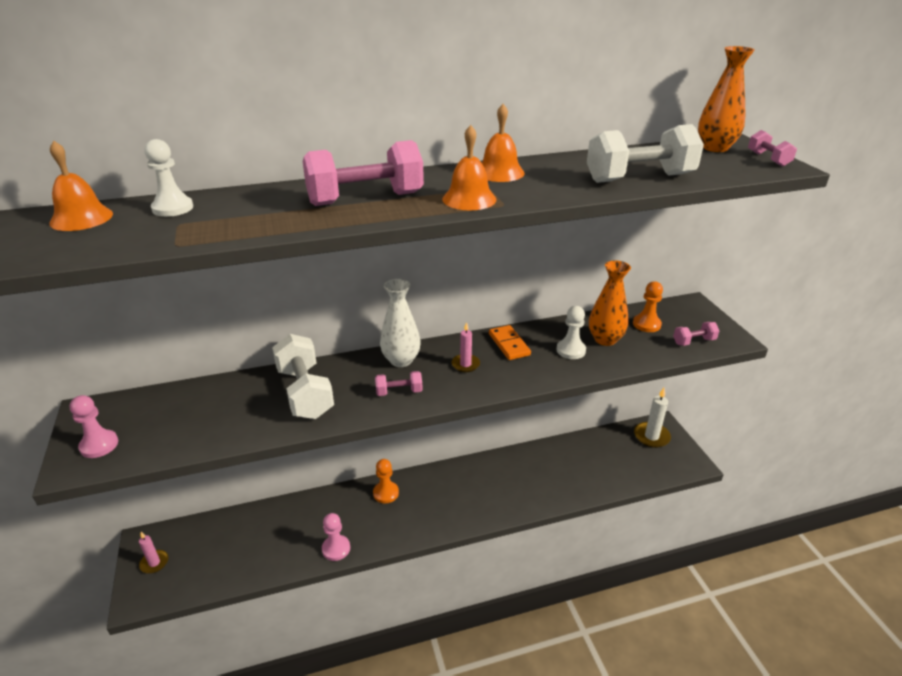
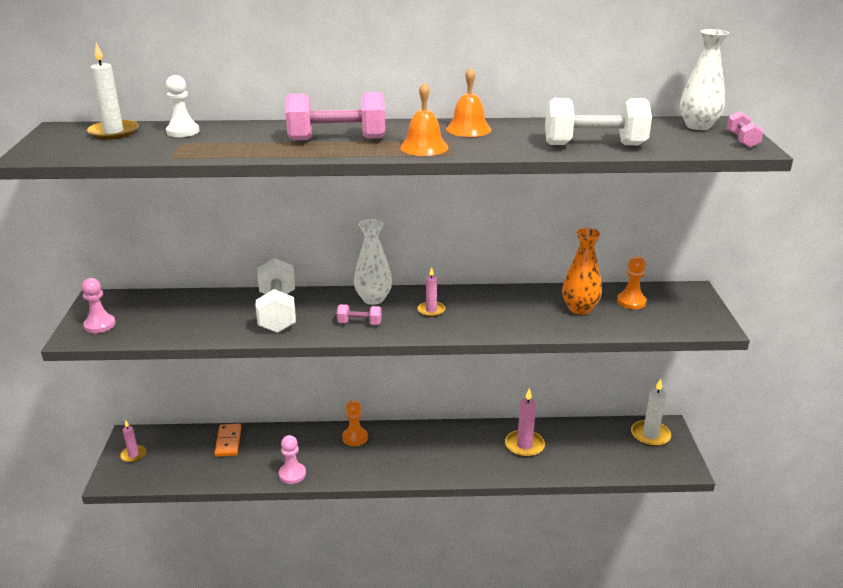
camera: 15 degrees right, 5 degrees down
orange bell [49,140,113,231] -> white candle [87,43,139,140]
orange domino [489,325,531,360] -> orange domino moved to [214,423,241,457]
white pawn [556,306,586,359] -> none
pink dumbbell [673,322,719,346] -> none
orange vase [698,46,755,152] -> white vase [680,29,729,130]
none -> pink candle [505,388,545,457]

